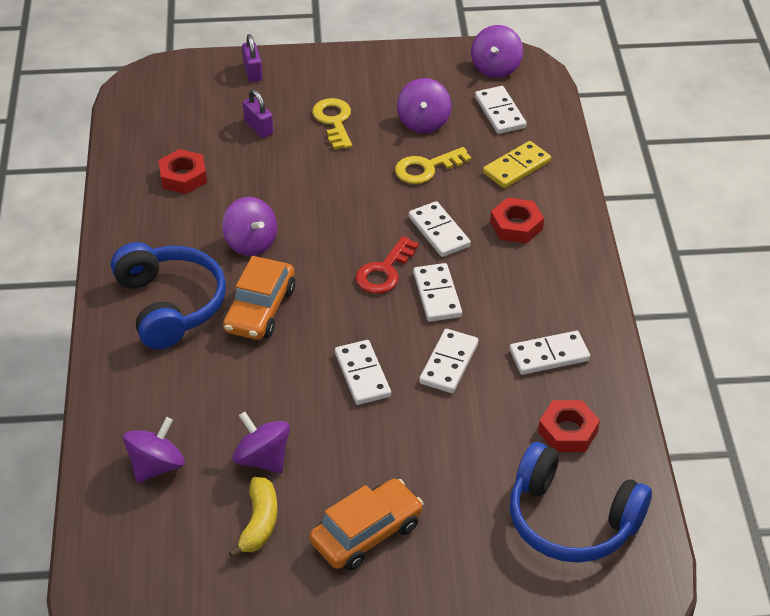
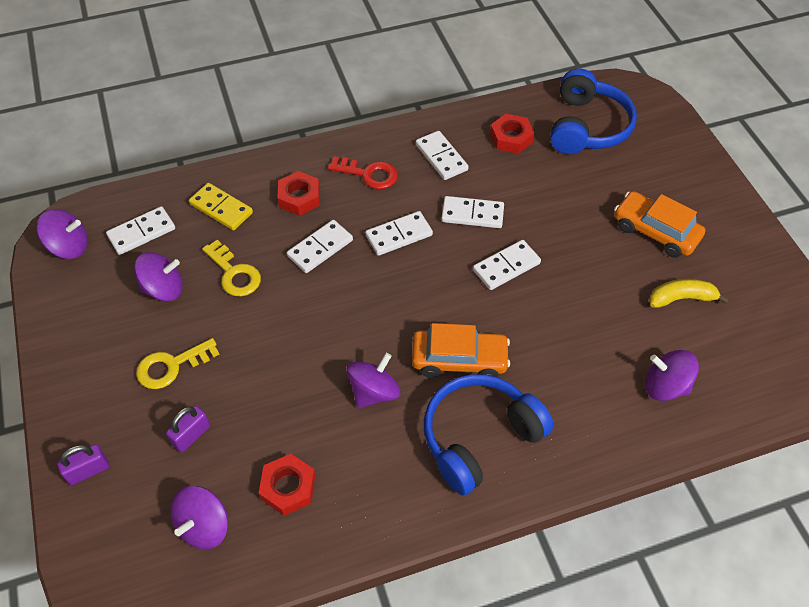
camera: 105 degrees left, 10 degrees up
purple spinning top [232,412,290,473] -> purple spinning top moved to [171,486,228,549]
red key [355,236,419,294] -> red key moved to [328,156,398,189]

